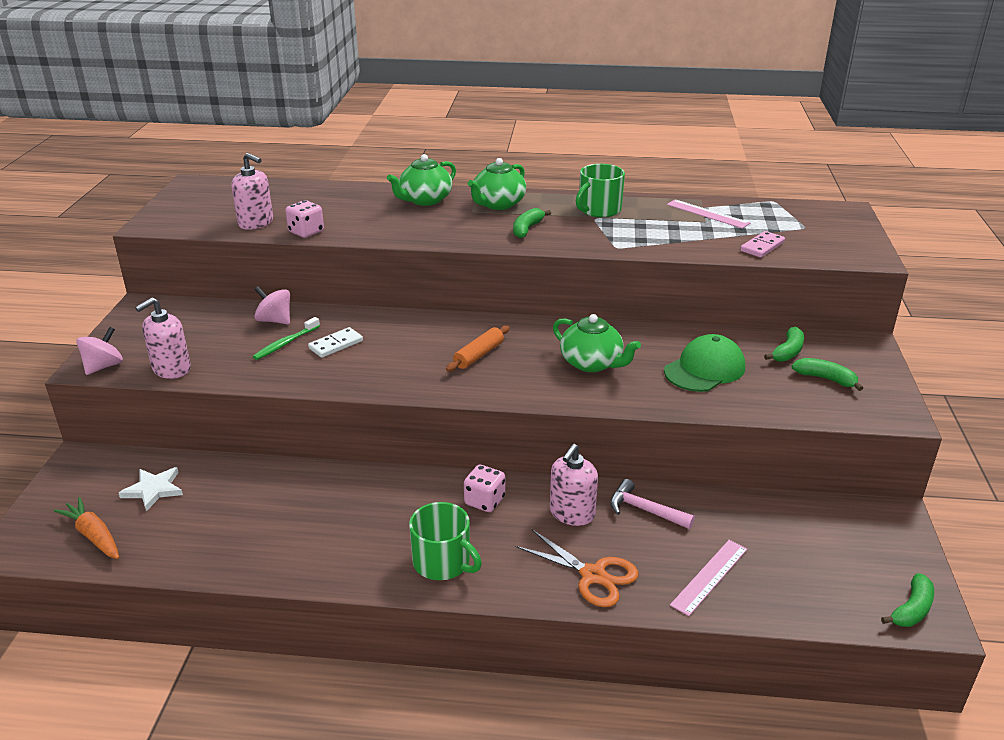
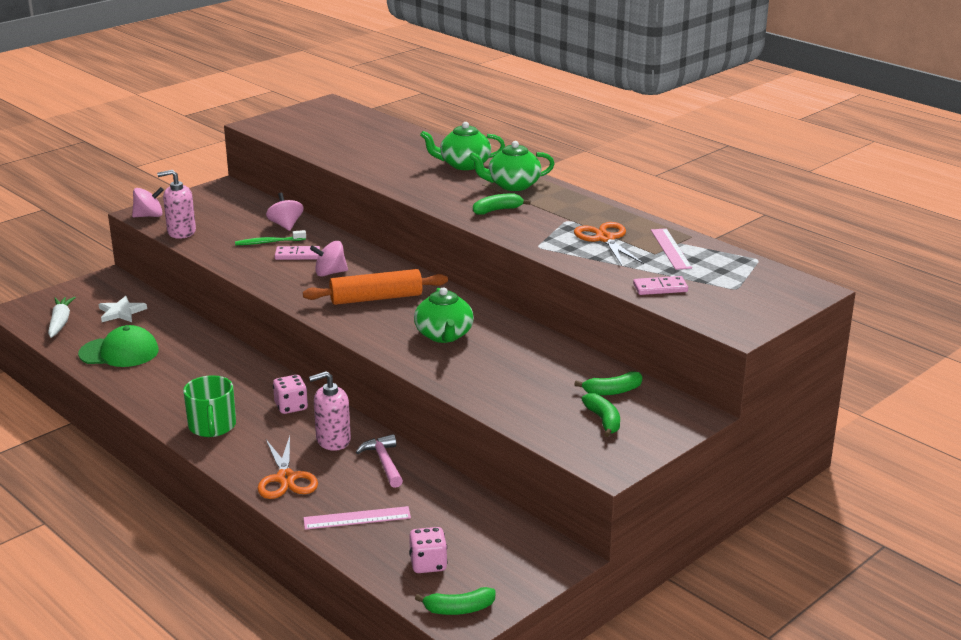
camera: 40 degrees right, 5 degrees down
orange carrot [54,497,119,559] -> white carrot [48,297,76,338]
pink soap dispenser [231,153,273,230] -> none
pink dice [285,200,324,238] -> pink dice moved to [409,527,448,573]
white domino [308,327,363,358] -> pink domino [275,246,320,260]
orange rolling pin [446,325,510,372] -> orange rolling pin [303,269,448,305], size x1.60
green mug [576,164,625,217] -> none
green cap [664,334,745,392] -> green cap moved to [78,325,159,367]
none -> pink spinning top [310,241,348,277]
none -> orange scissors [574,222,644,266]

